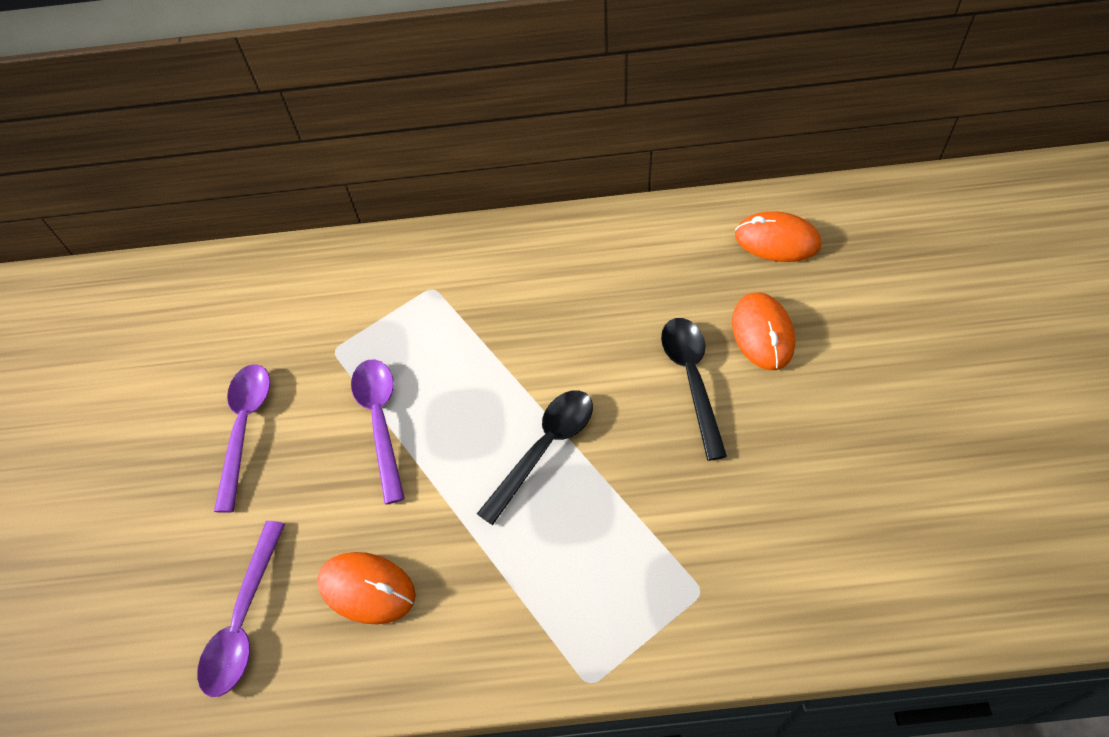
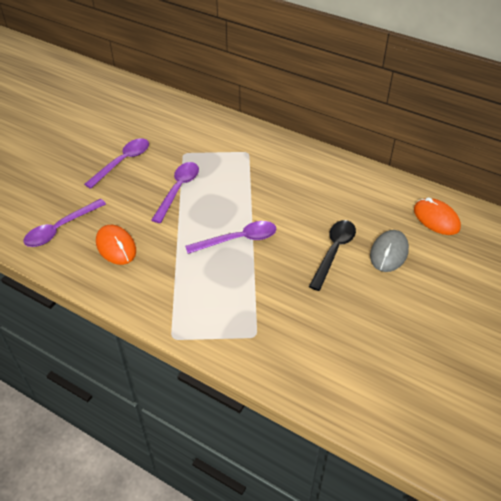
camera: 30 degrees right, 10 degrees down
black spoon [477,390,593,525] -> purple spoon [185,221,277,254]
orange mouse [732,292,795,370] -> grey mouse [370,230,409,272]

